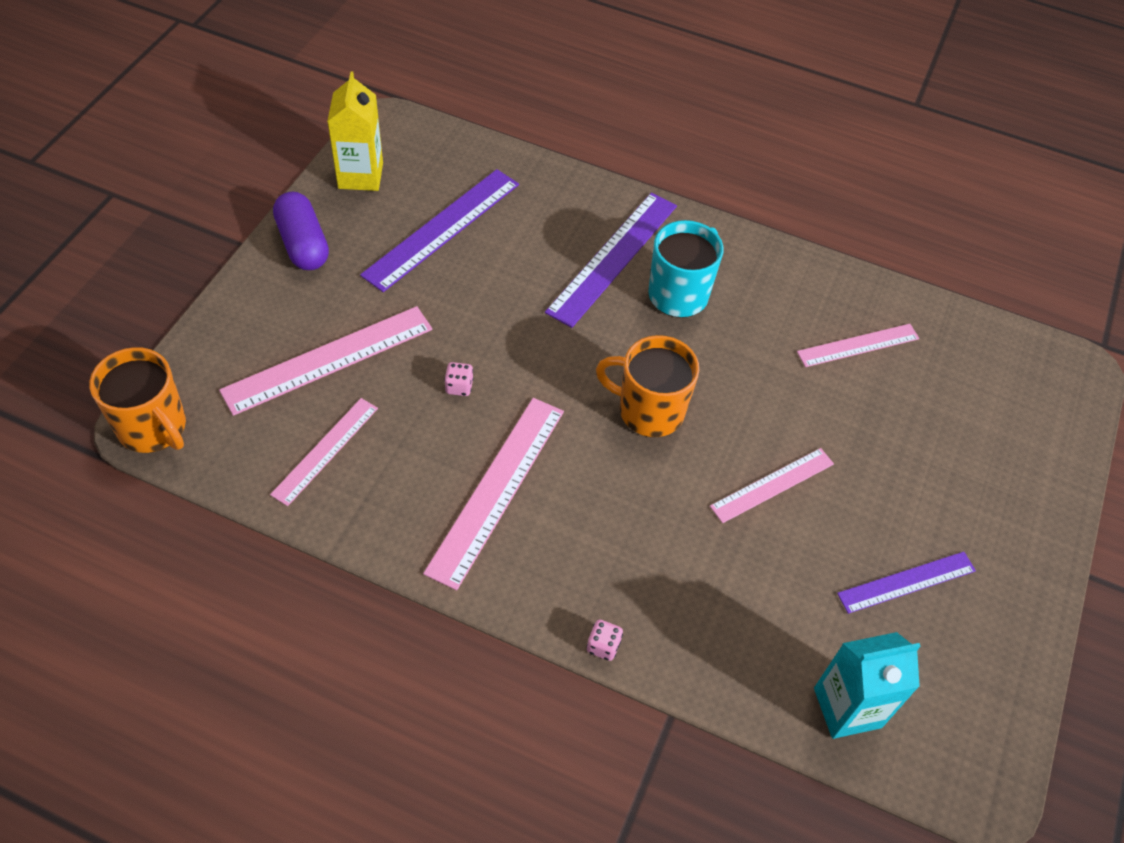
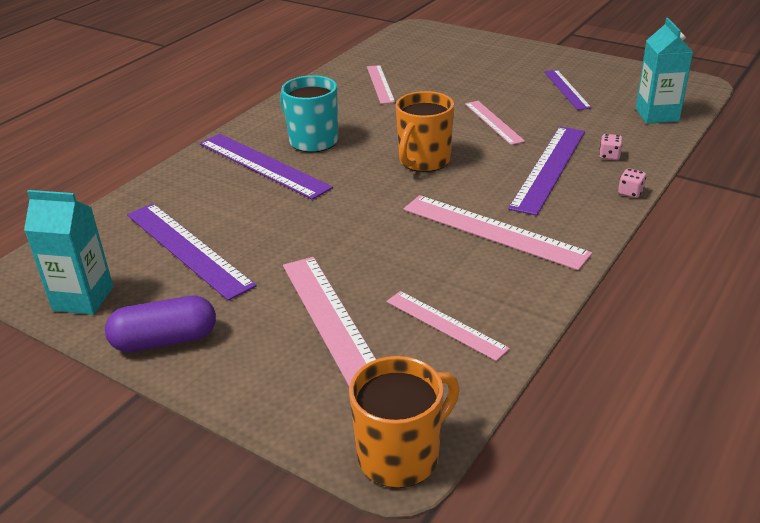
camera: 75 degrees left, 20 degrees down
yellow carton [327,71,383,191] -> turquoise carton [24,190,113,315]
pink dice [444,362,474,396] -> pink dice moved to [599,134,622,160]
none -> purple ruler [508,127,585,216]

